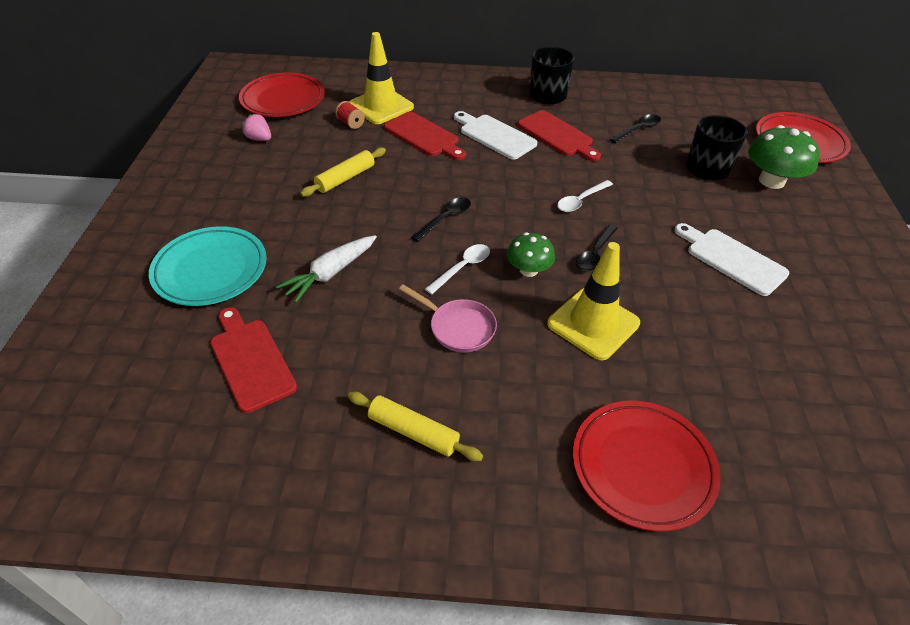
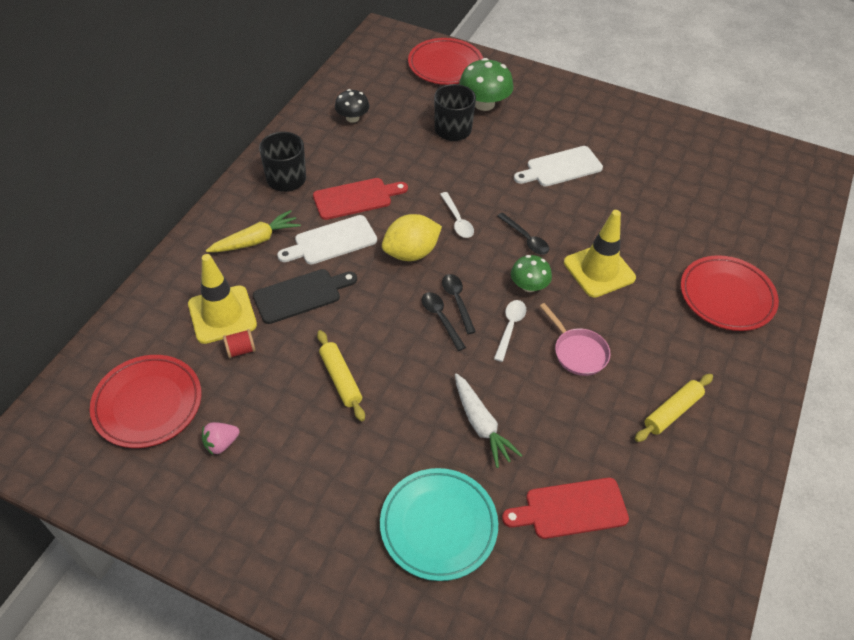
camera: 70 degrees left, 5 degrees up
red cutting board [384,112,466,160] -> black cutting board [253,269,357,324]
pink pan [399,284,497,352] -> pink pan turned 90 degrees clockwise [540,303,611,376]
white spoon [425,244,490,295] -> white spoon turned 45 degrees clockwise [494,300,526,362]
black spoon [610,114,661,143] -> black spoon moved to [442,274,476,334]
none -> yellow carrot [206,210,301,252]
none -> black mushroom [335,89,369,123]
none -> yellow lemon [382,214,442,261]

